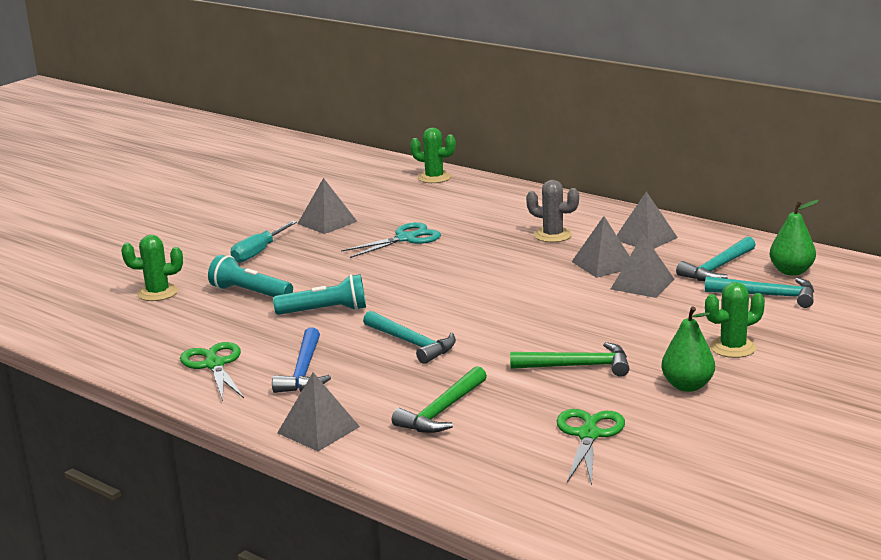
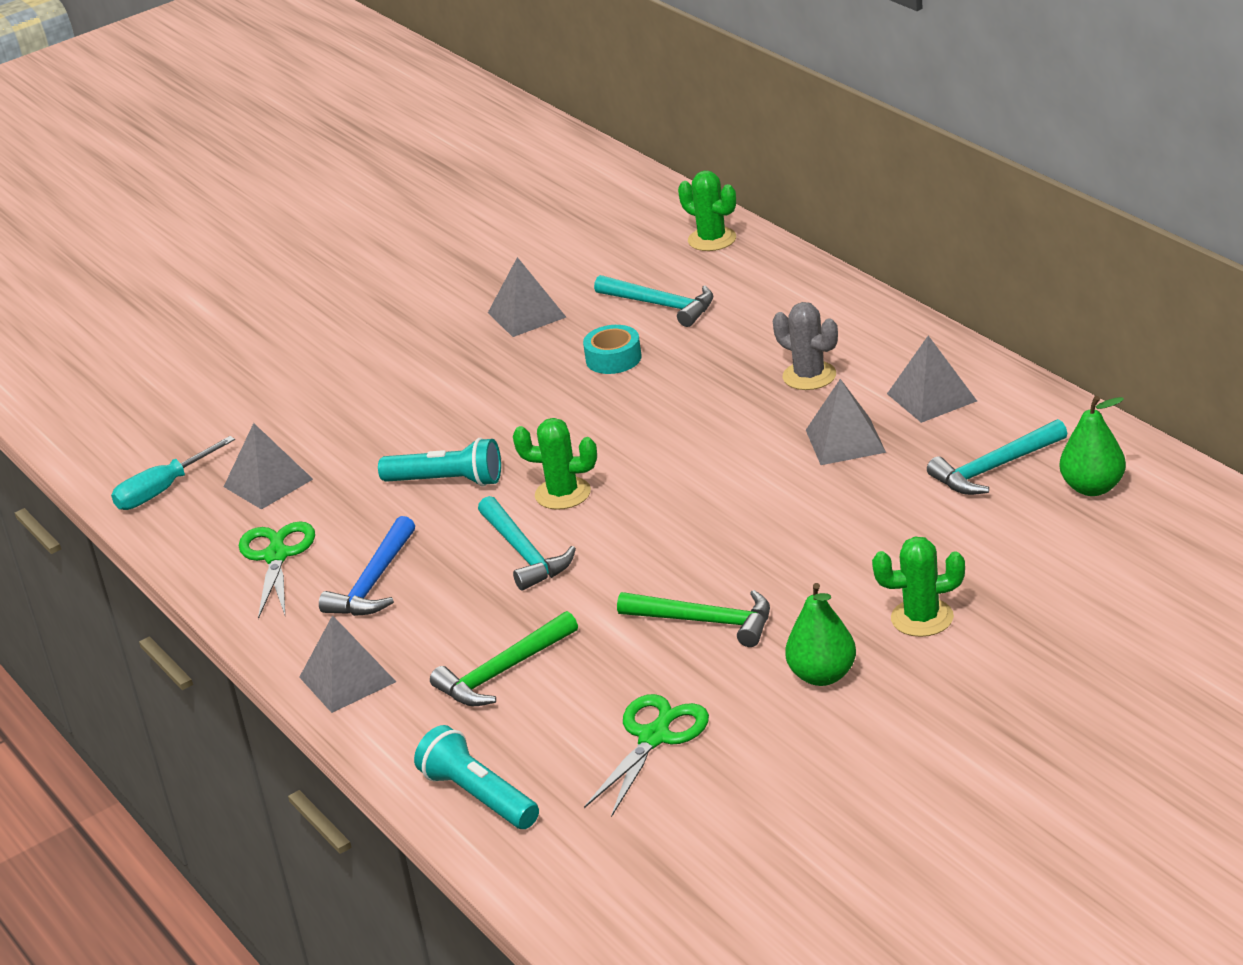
camera: 20 degrees right, 10 degrees up
green cactus [121,235,183,301] -> green cactus moved to [513,418,597,510]
turquoise flashlight [208,255,293,297] -> turquoise flashlight moved to [414,725,539,829]
turquoise screwdriver [231,221,297,263] -> turquoise screwdriver moved to [111,436,235,510]
turquoise scissors [341,222,441,258] -> turquoise tape [583,325,642,374]
grey pyramid [611,234,674,298] -> grey pyramid moved to [224,423,313,510]
turquoise hammer [705,276,814,308] -> turquoise hammer moved to [594,275,713,327]

